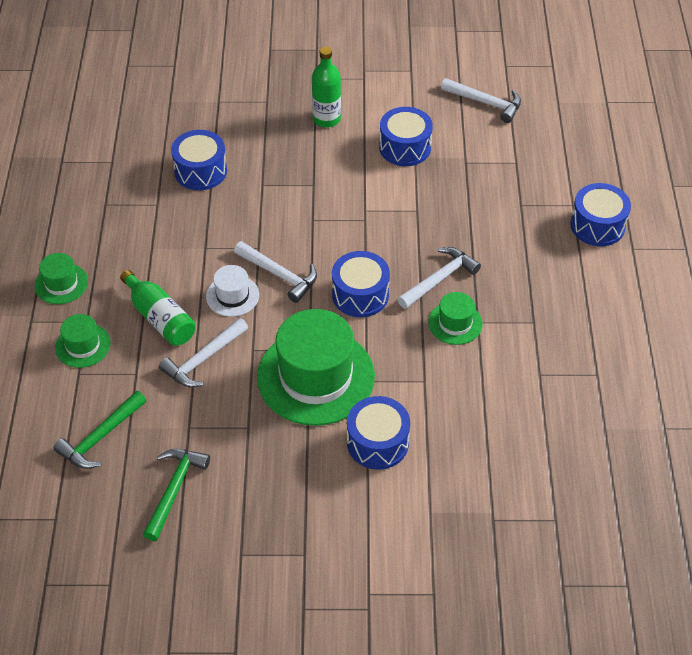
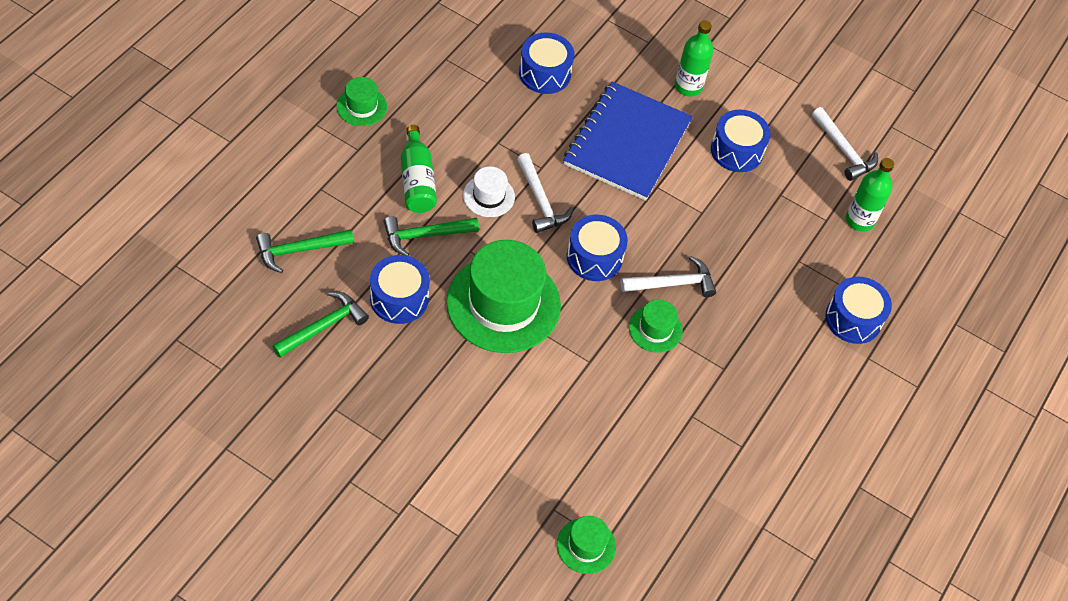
camera: 25 degrees right, 5 degrees up
green hat [55,314,111,368] -> green hat moved to [557,516,616,574]
white hammer [159,318,248,388] -> green hammer [383,216,479,256]
blue drum [347,396,410,470] -> blue drum moved to [370,255,430,324]
none -> blue notebook [563,82,693,201]
none -> green bottle [846,158,894,232]

